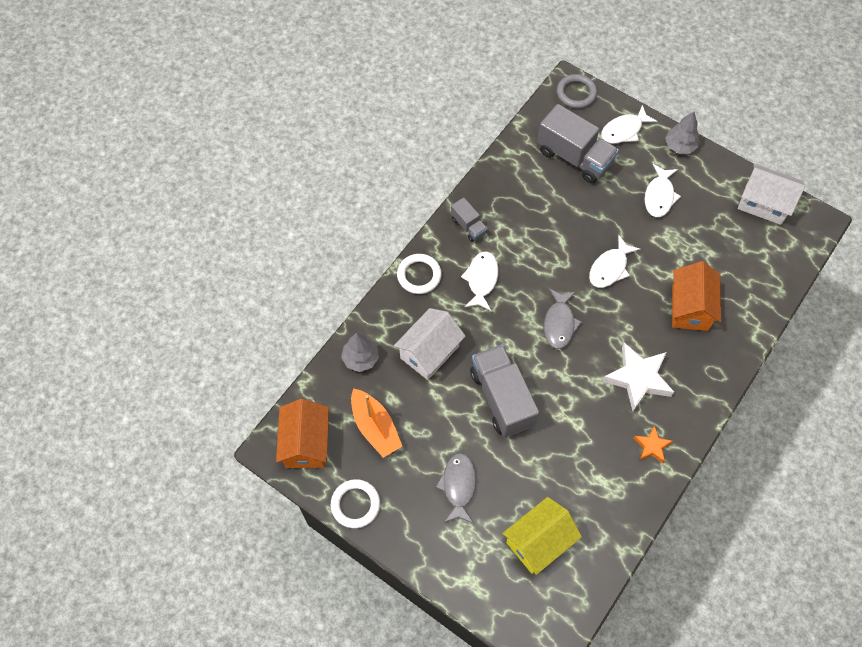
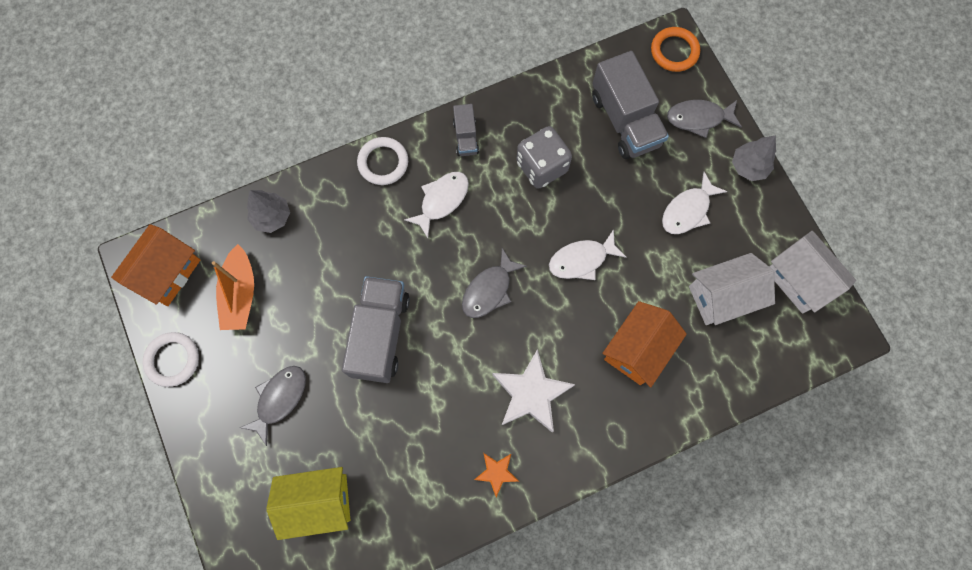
camera: 30 degrees right, 10 degrees up
white house [394,308,465,380] -> white house moved to [689,253,775,325]
grey ring [557,74,597,109] -> orange ring [651,27,700,72]
white fish [601,105,658,144] -> grey fish [667,100,742,138]
none -> grey dice [516,126,572,189]

